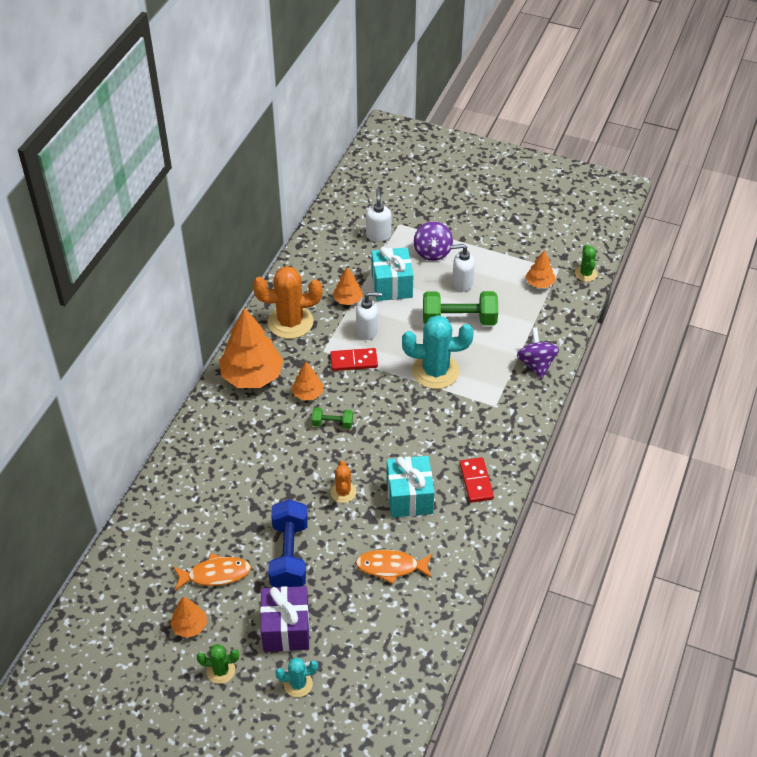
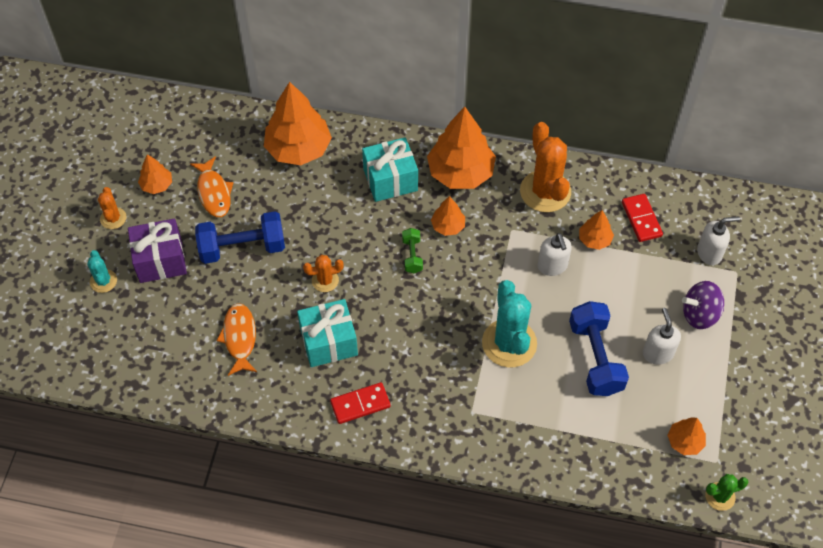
camera: 80 degrees right, 10 degrees up
green cactus [197,644,239,684] -> orange cactus [98,187,127,229]
red domino [330,348,378,371] -> red domino moved to [622,194,663,242]
turquoise gift [372,247,413,301] -> turquoise gift moved to [362,137,418,202]
green dumbbell [423,291,498,326] -> blue dumbbell [569,301,629,396]
purple spinning top [517,327,559,379] -> none
none -> orange tree [264,82,332,165]

